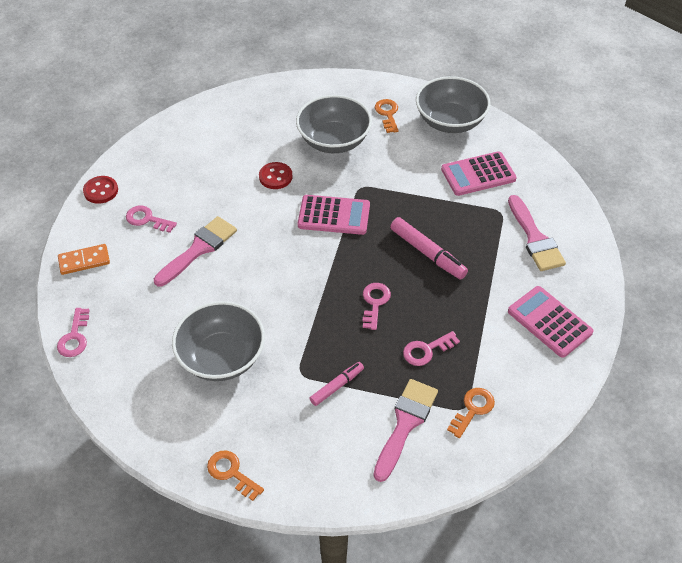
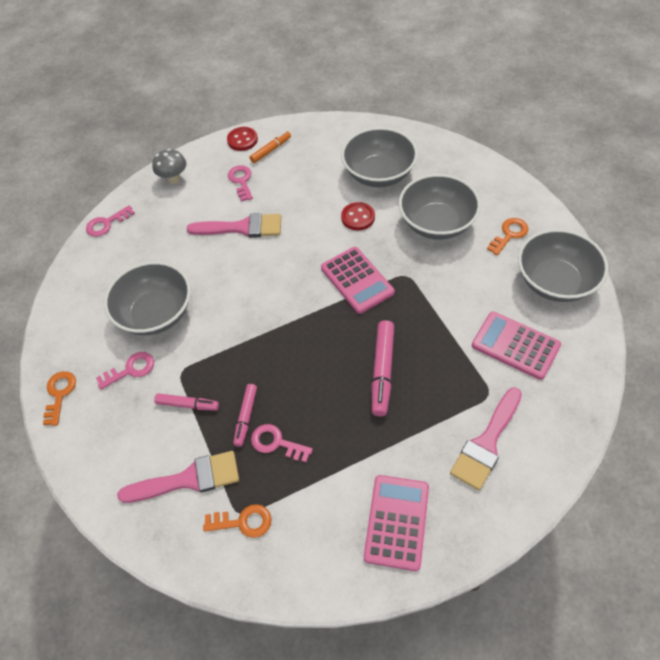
camera: 55 degrees right, 5 degrees up
orange domino [58,244,110,275] -> grey mushroom [152,149,187,184]
pink key [363,283,391,330] -> pink key moved to [96,352,154,390]
none -> pink marker [233,384,257,447]
none -> orange marker [250,131,291,163]
none -> grey bowl [341,127,418,187]

